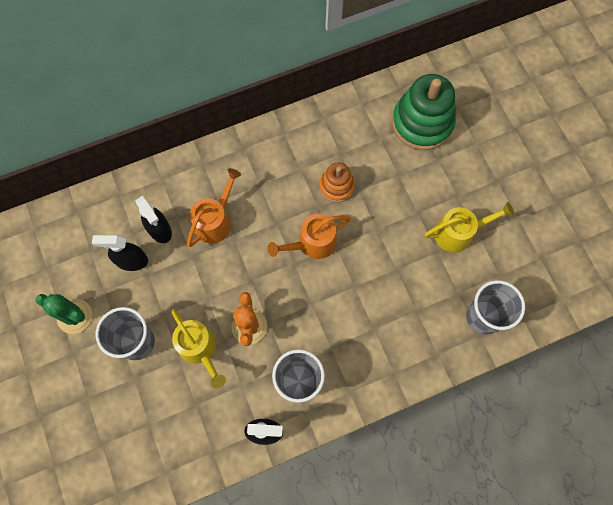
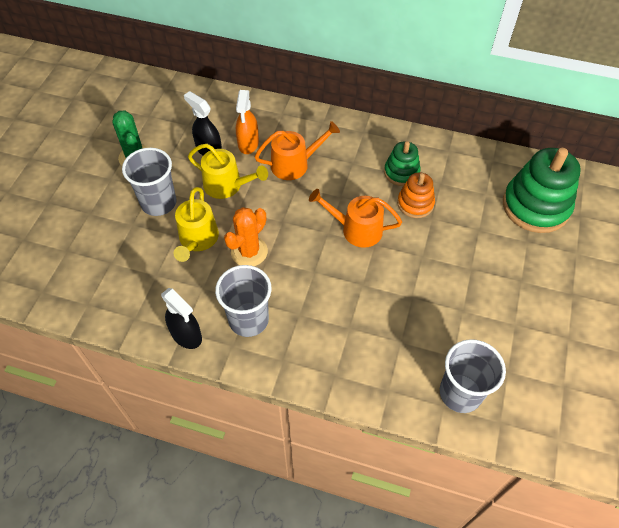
camera: 40 degrees right, 15 degrees down
black spray bottle [135,196,172,243] -> orange spray bottle [236,90,259,154]
yellow watering can [425,202,514,253] -> yellow watering can moved to [188,144,268,199]
none -> green stacking toy [384,141,421,186]

